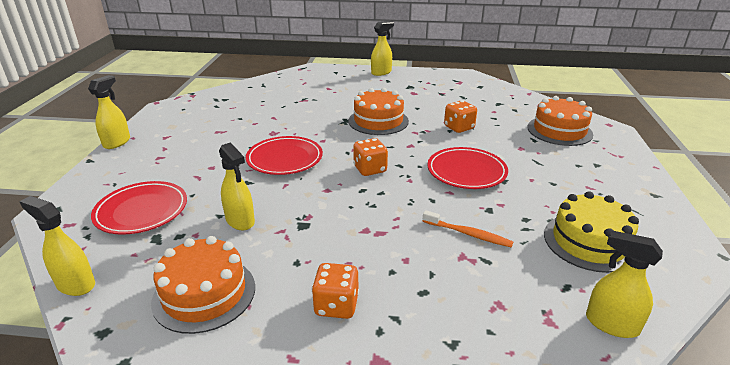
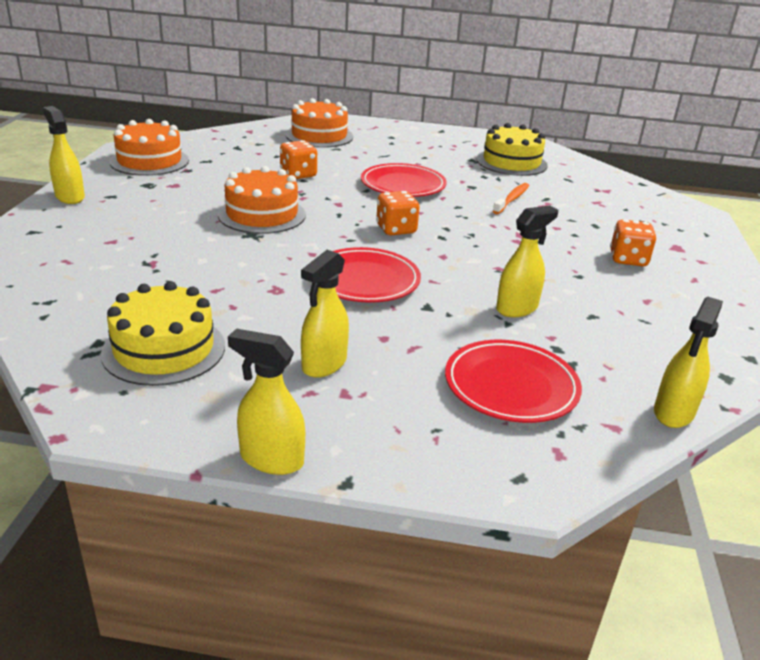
camera: 90 degrees left, 0 degrees up
orange cake [151,236,255,334] -> orange cake moved to [109,119,189,176]
yellow spray bottle [586,230,663,338] -> yellow spray bottle moved to [301,250,349,378]
none -> yellow cake [101,281,225,386]

